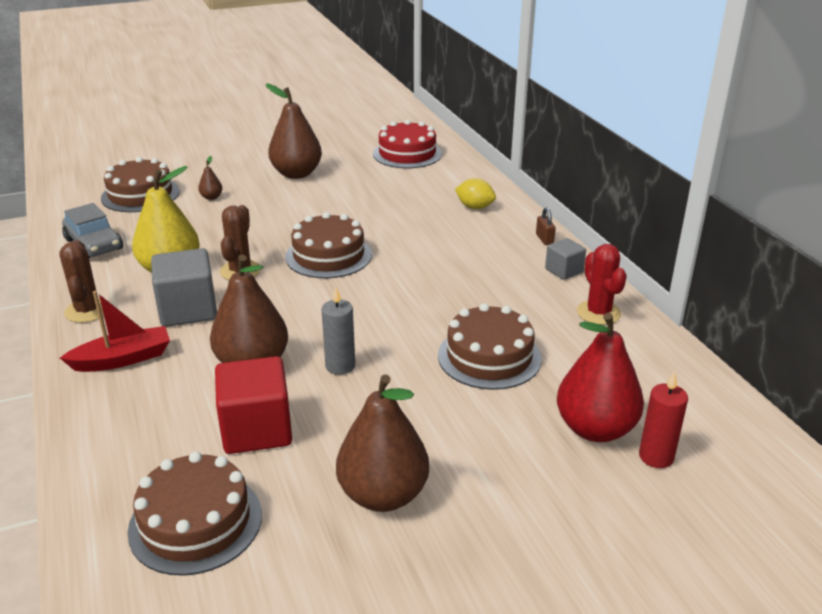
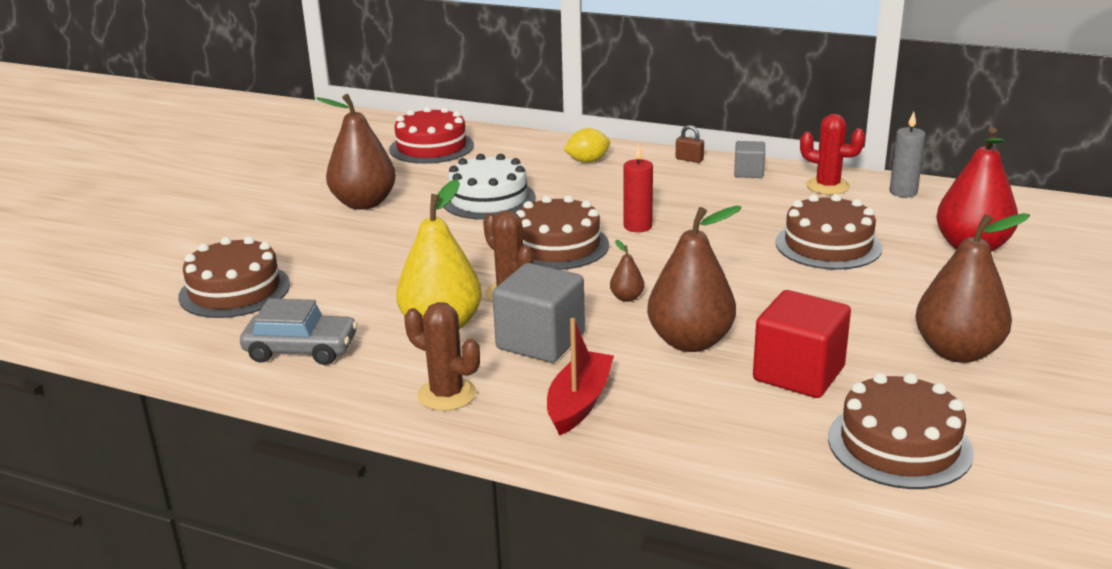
camera: 45 degrees left, 5 degrees down
brown pear [198,156,223,200] -> brown pear moved to [610,240,644,302]
grey candle [321,287,355,375] -> grey candle moved to [890,111,926,197]
red candle [639,371,688,468] -> red candle moved to [624,142,653,232]
none -> white cake [443,154,536,220]

